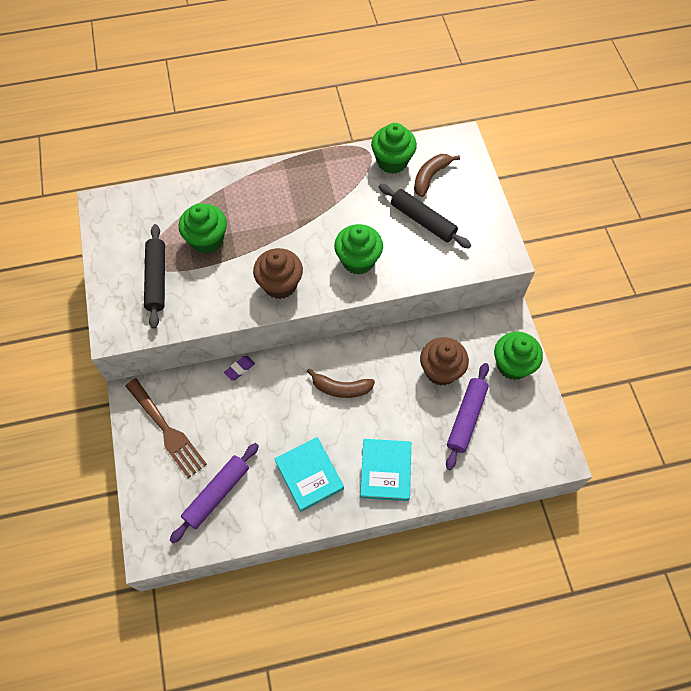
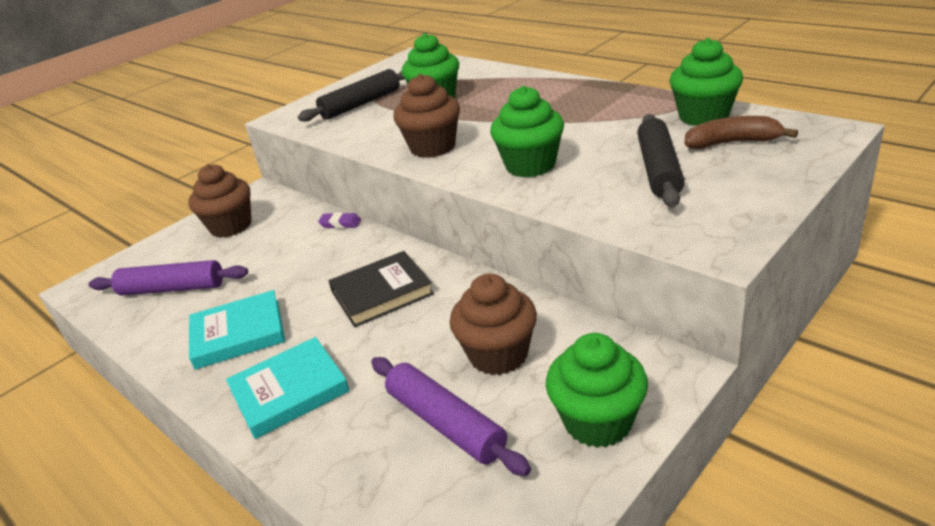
camera: 60 degrees right, 30 degrees down
brown fork [125,378,207,478] -> brown cupcake [188,164,251,238]
turquoise book [274,437,344,512] -> turquoise book turned 45 degrees clockwise [189,290,285,370]
brown banana [307,368,375,398] -> black book [328,251,434,327]
purple rolling pin [446,363,489,470] -> purple rolling pin turned 60 degrees clockwise [371,357,531,476]

